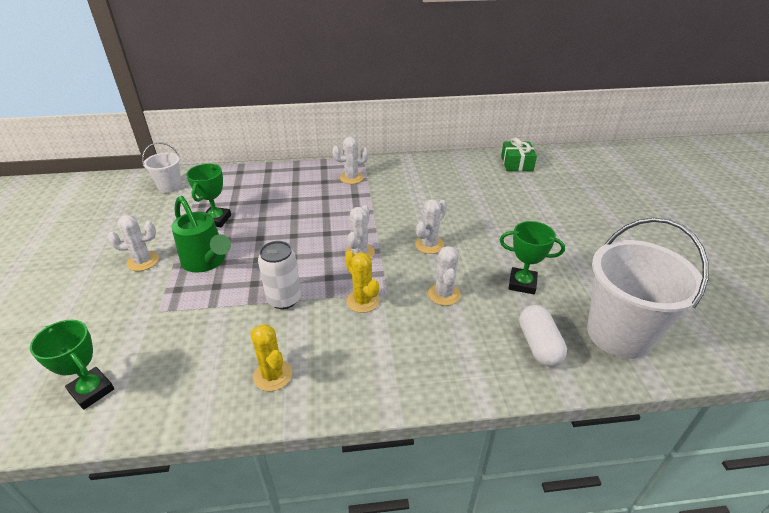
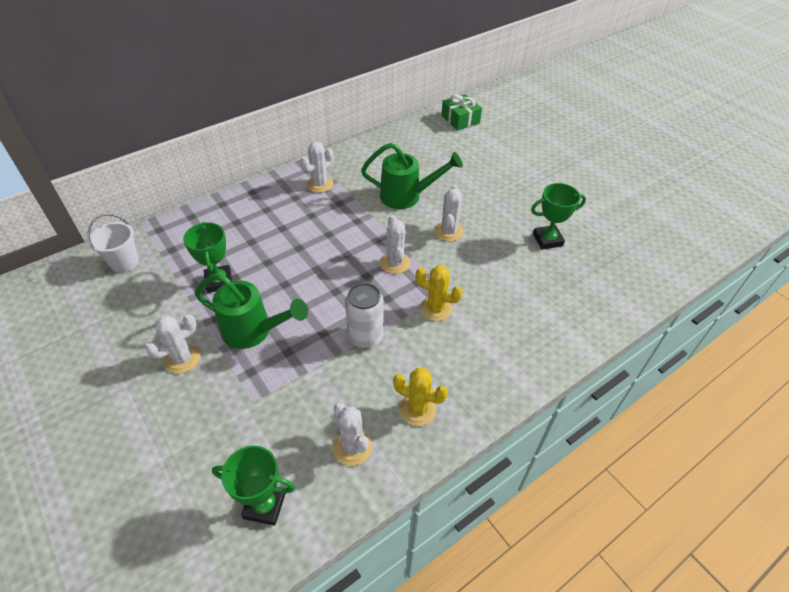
camera: 30 degrees left, 10 degrees up
white cactus [428,246,461,306] -> white cactus moved to [333,403,372,466]
white capsule [519,305,567,367] -> none
white bucket [587,218,709,359] -> none
none -> green watering can [361,143,463,209]

